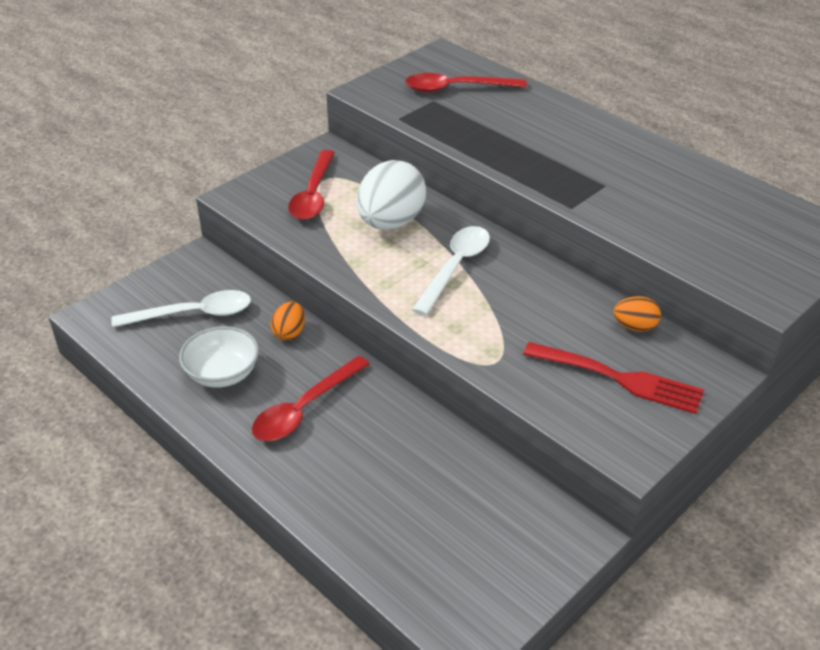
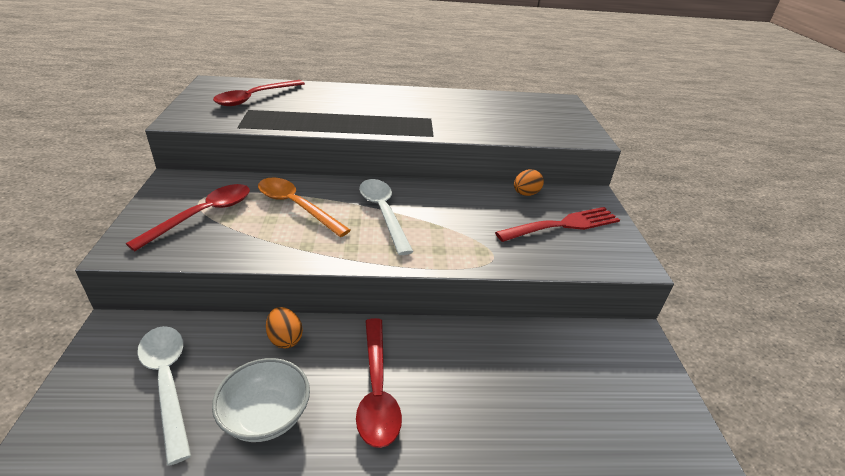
camera: 50 degrees left, 5 degrees down
white spoon [111,290,251,328] -> white spoon turned 60 degrees counterclockwise [137,326,191,466]
red spoon [288,150,335,220] -> red spoon turned 105 degrees counterclockwise [126,184,250,251]
white egg [357,160,426,230] -> orange spoon [258,177,351,237]

